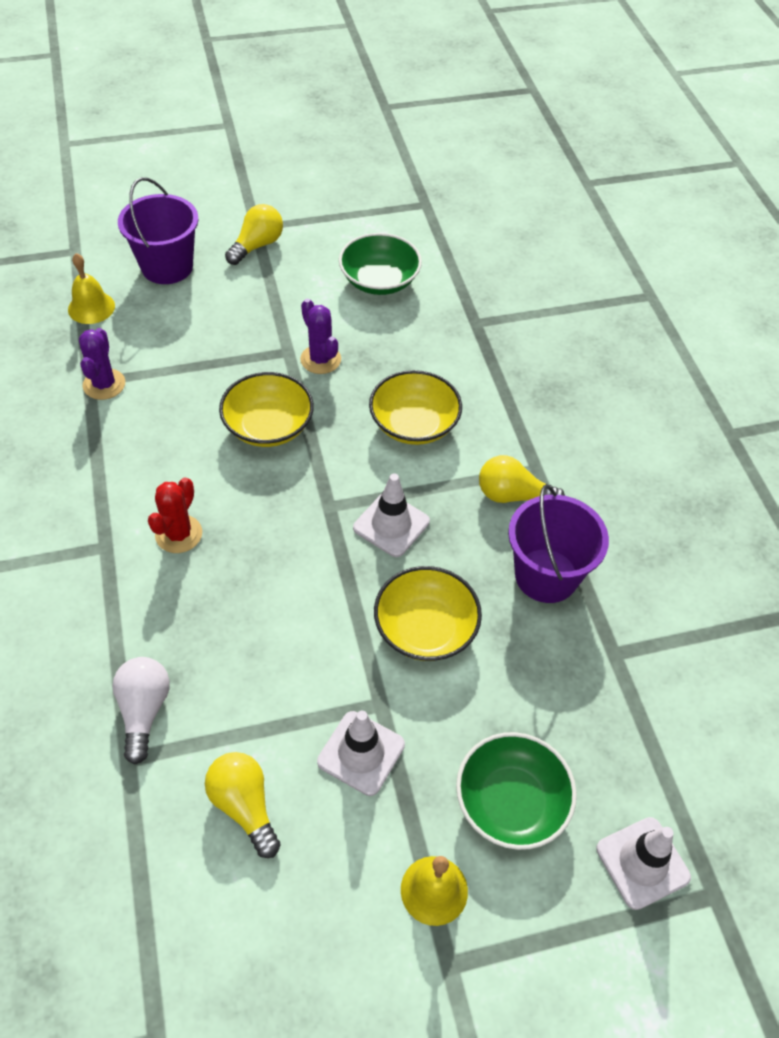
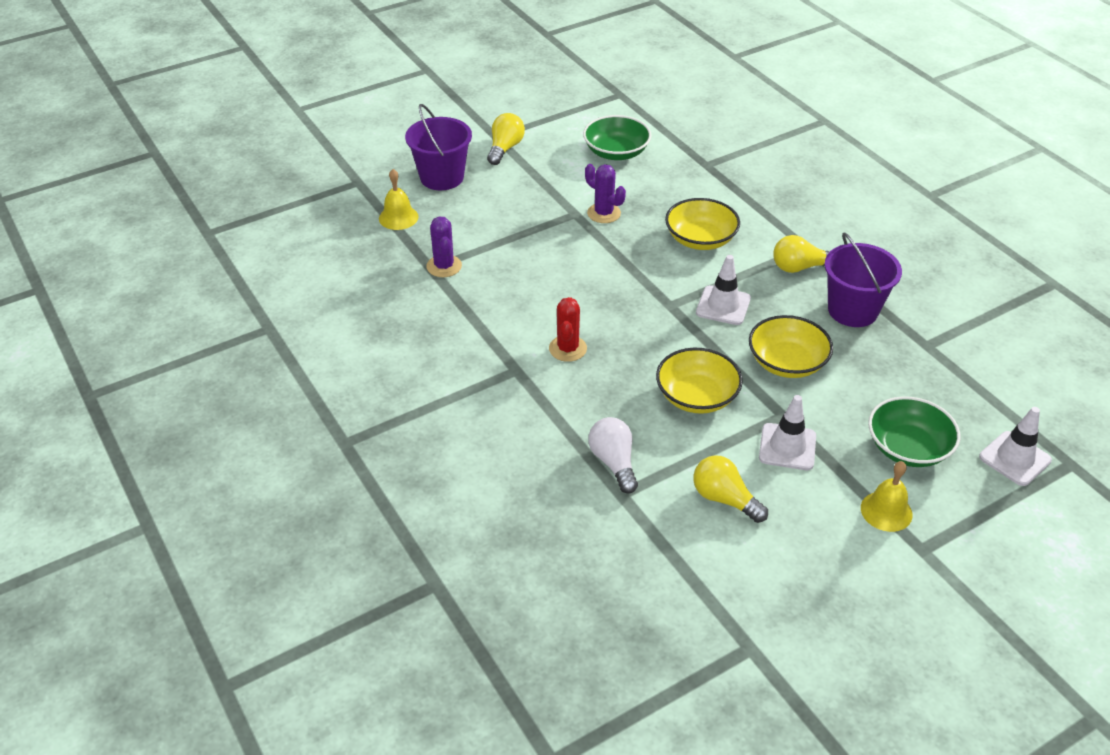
camera: 15 degrees left, 10 degrees down
yellow bowl [219,372,314,447] -> yellow bowl moved to [656,348,743,414]

